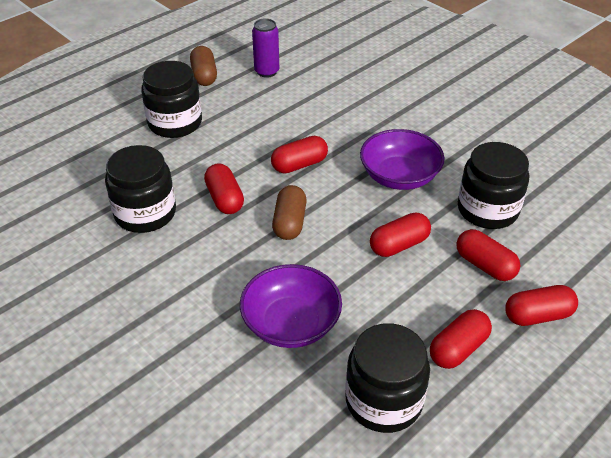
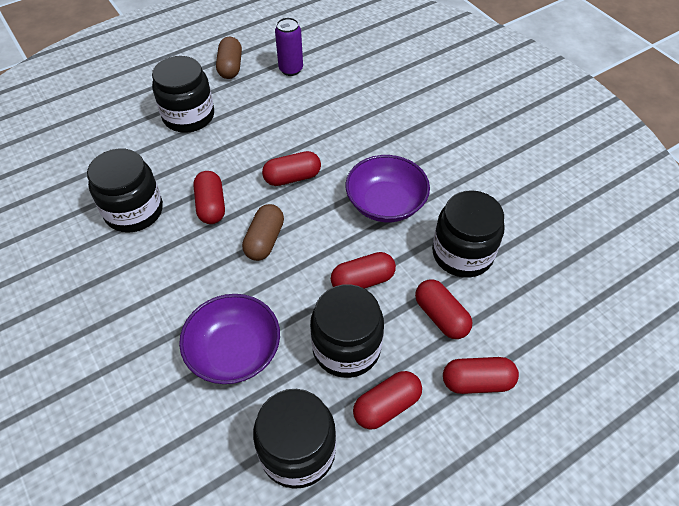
camera: 10 degrees right, 10 degrees up
none -> black jar [310,284,384,378]

